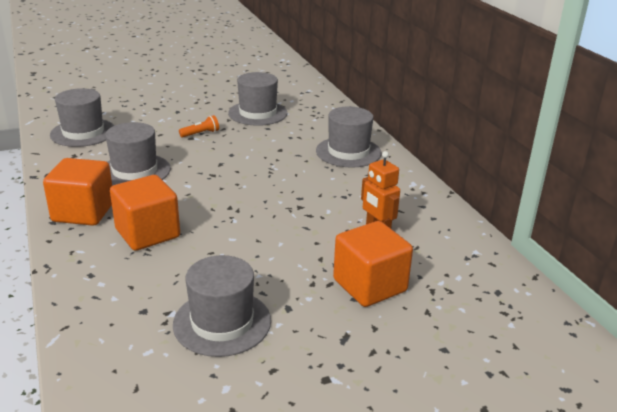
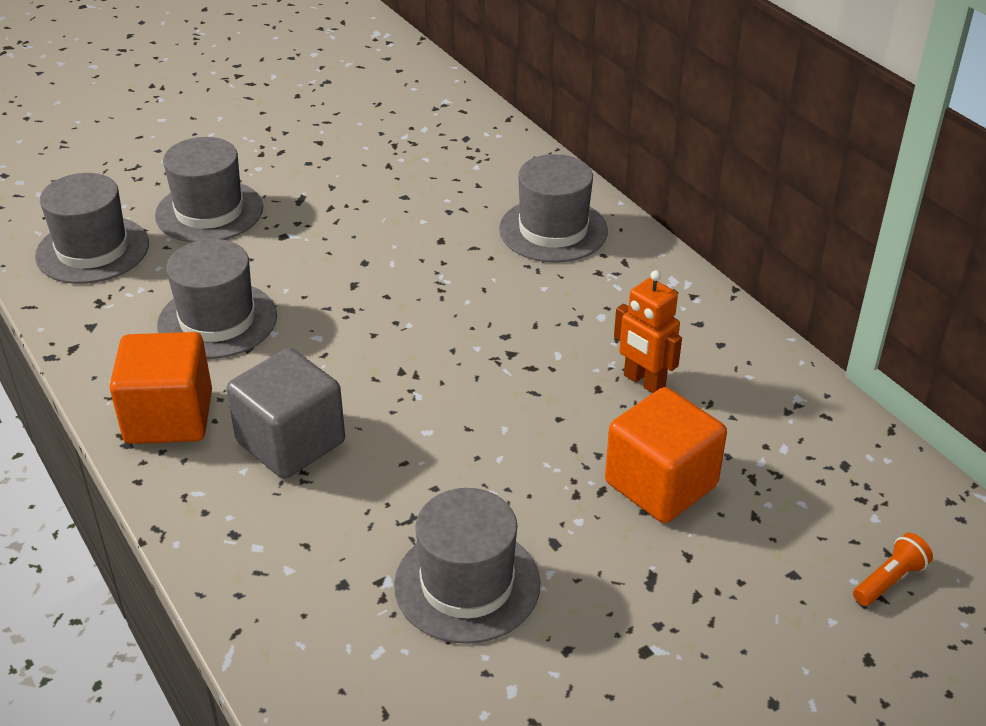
camera: 10 degrees left, 10 degrees up
orange cube [110,175,180,251] -> grey cube [226,348,345,479]
orange flashlight [179,115,219,138] -> orange flashlight moved to [853,533,933,606]
grey hat [228,72,288,126] -> grey hat moved to [155,137,263,242]

